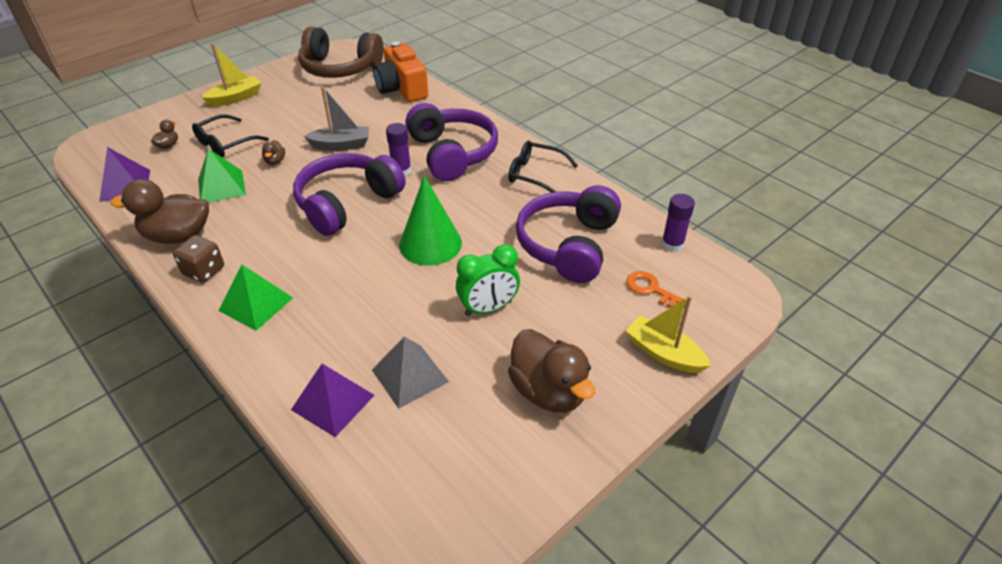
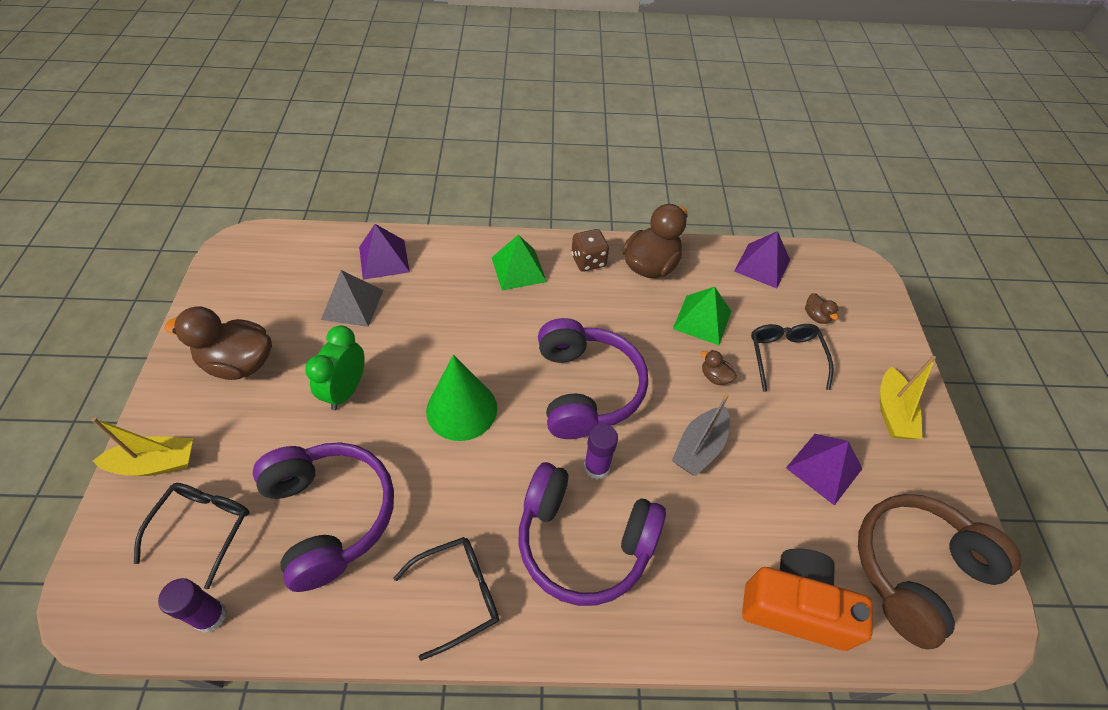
camera: 130 degrees right, 10 degrees up
orange key [627,271,686,308] -> black glasses [134,483,250,589]
none -> purple pyramid [786,434,863,505]

